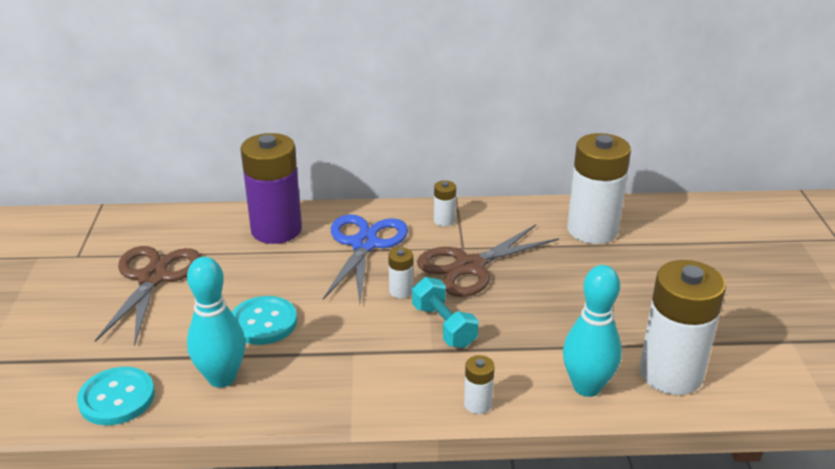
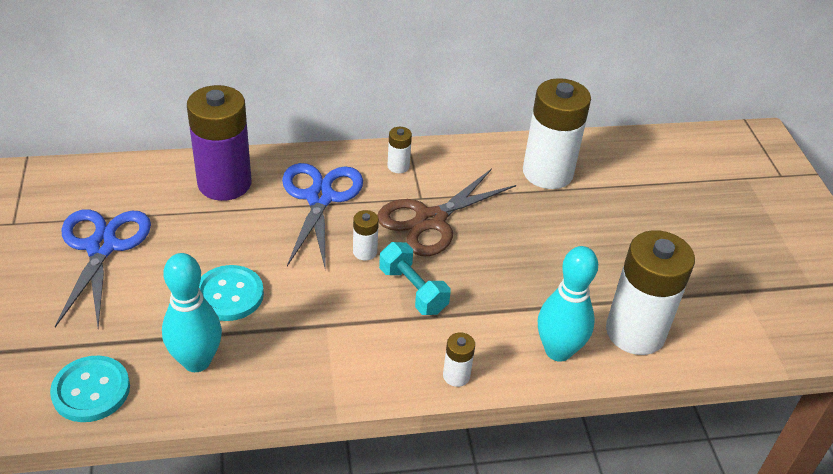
camera: 10 degrees left, 10 degrees up
brown scissors [95,246,201,346] -> blue scissors [55,209,151,328]

